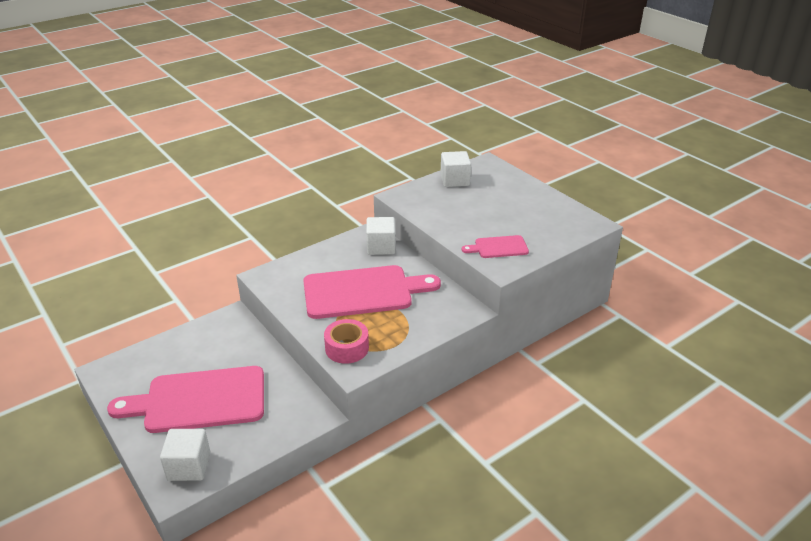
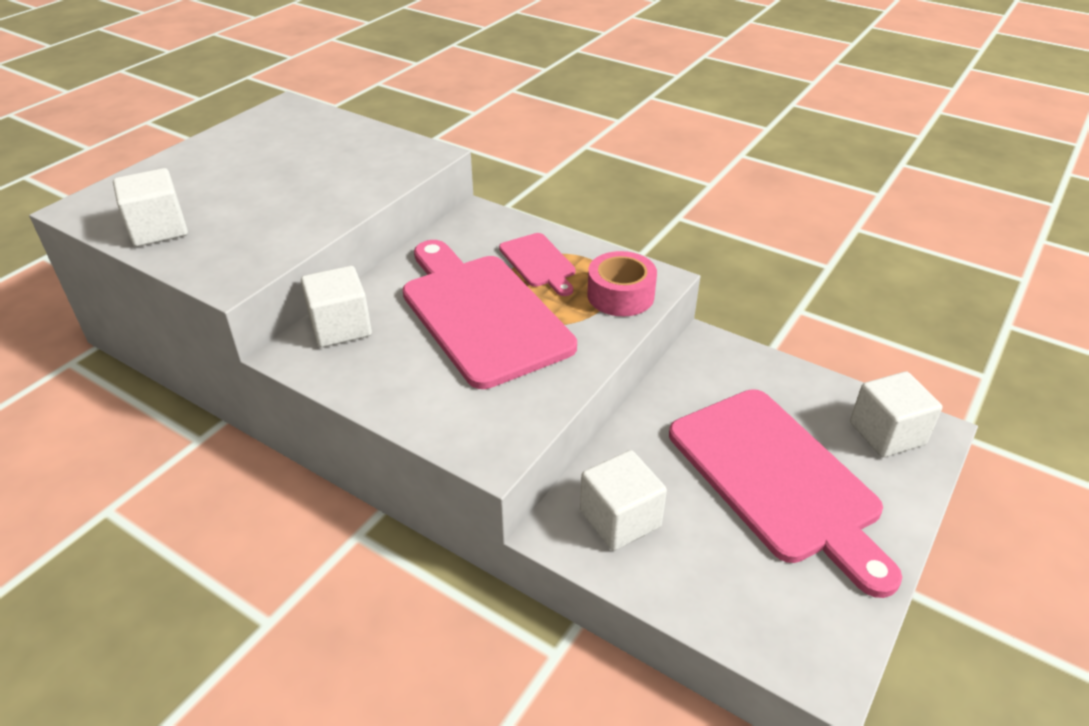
camera: 110 degrees left, 5 degrees up
pink cutting board [462,235,529,258] -> pink cutting board moved to [499,233,576,296]
none -> white cube [580,450,667,551]

